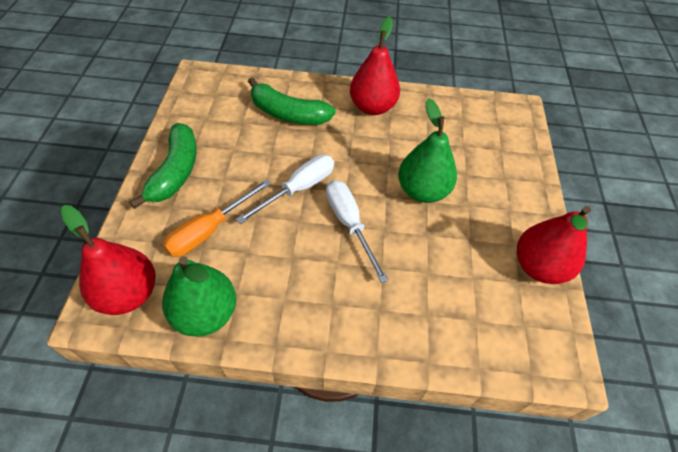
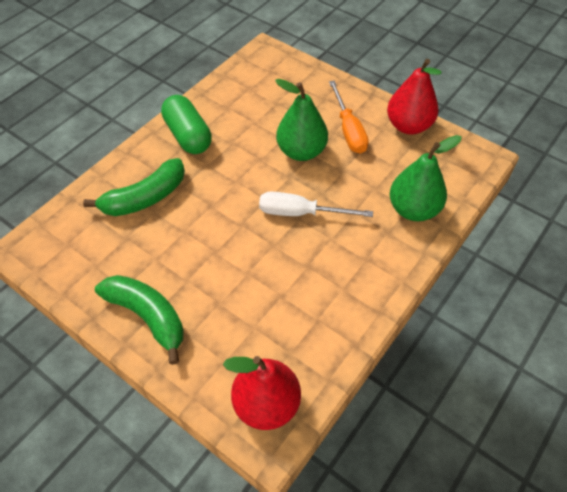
camera: 55 degrees left, 0 degrees up
green pear [162,256,236,337] -> green pear moved to [390,135,462,221]
orange screwdriver [163,179,271,257] -> orange screwdriver moved to [329,81,368,154]
white screwdriver [236,155,334,224] -> none
red pear [350,16,400,115] -> green capsule [161,95,212,154]

